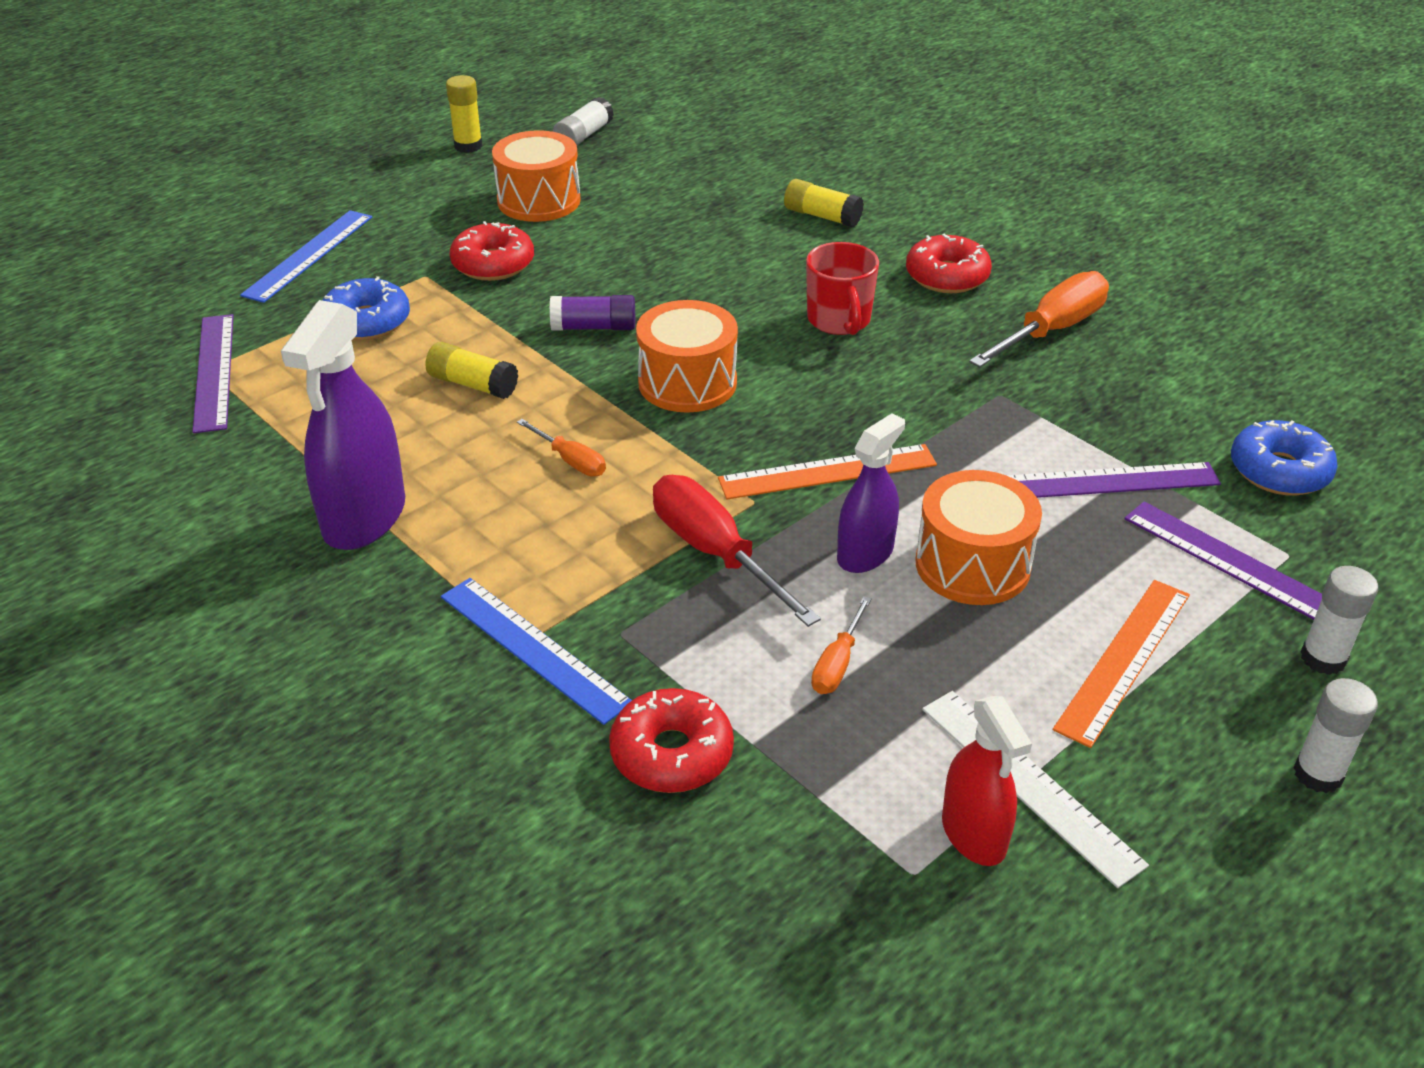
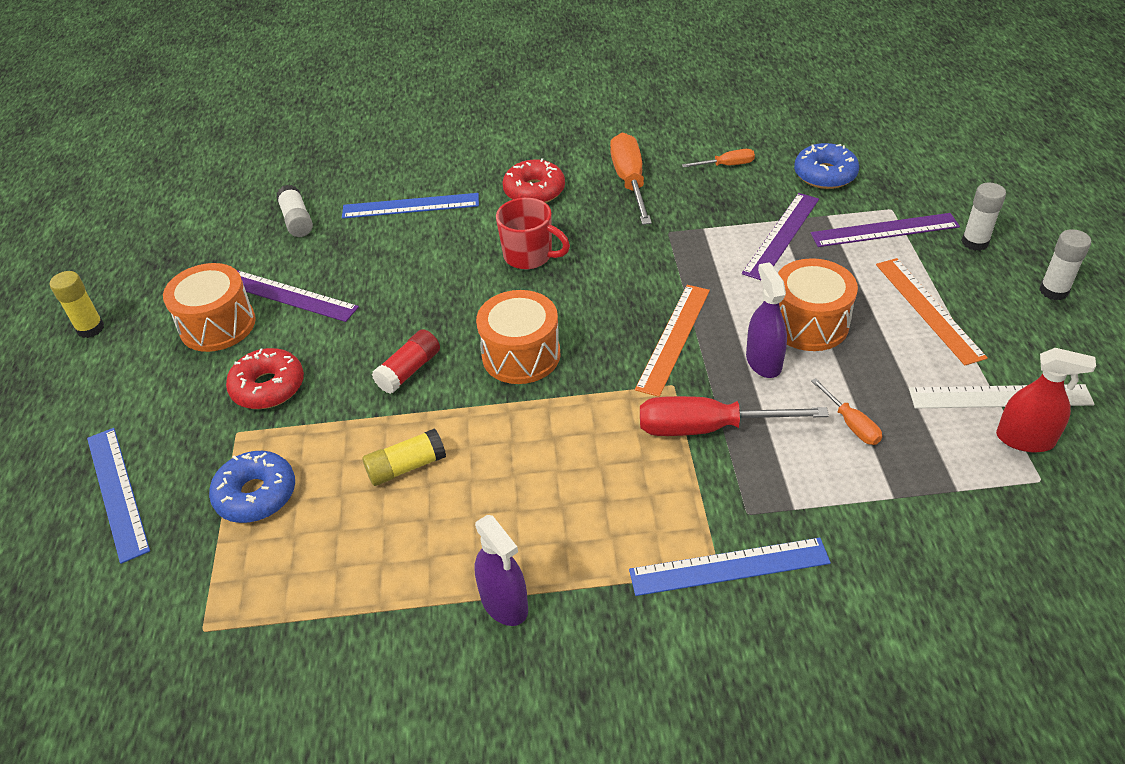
camera: 50 degrees left, 5 degrees up
purple ruler [193,314,233,433] -> purple ruler moved to [237,270,359,322]
purple spray bottle [281,300,405,550] -> purple spray bottle [475,515,528,626], size x0.62
orange screwdriver [517,419,606,476] -> orange screwdriver moved to [682,149,755,168]
purple glue stick [550,295,635,331] -> red glue stick [372,329,440,394]
white glue stick [553,97,614,145] -> white glue stick moved to [276,185,313,237]
red donut [609,688,734,793] -> none
yellow glue stick [784,179,864,227] -> blue ruler [342,193,479,219]

